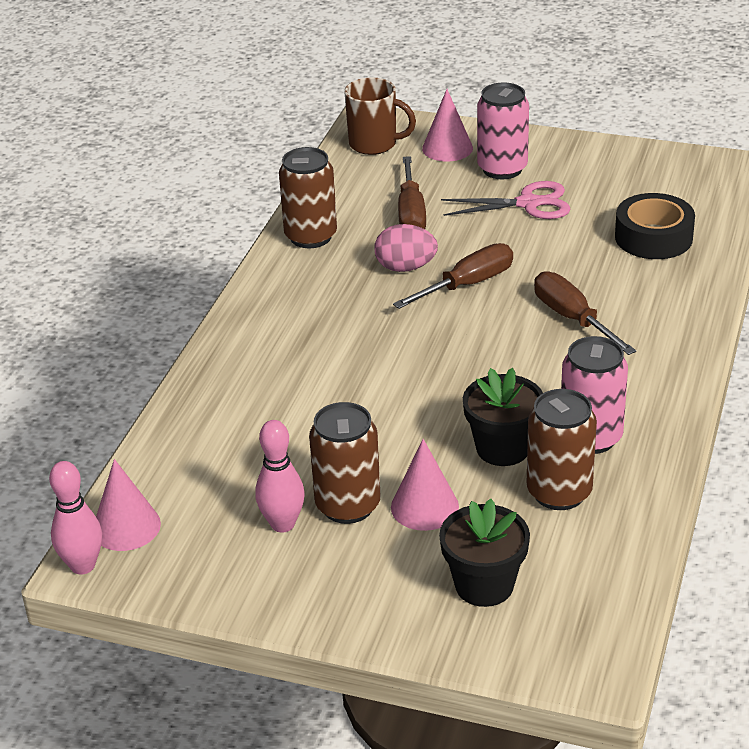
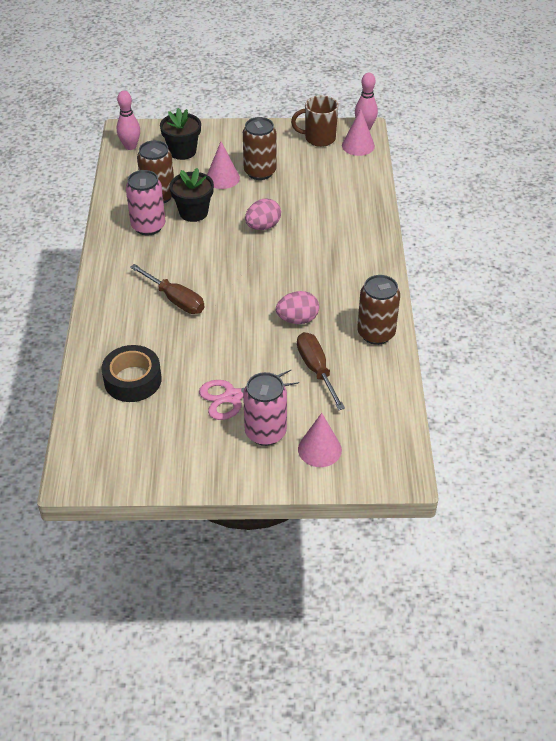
camera: 160 degrees right, 10 degrees up
pink bowling pin [255,420,305,533] -> pink bowling pin moved to [117,91,140,150]
brown mug [344,77,416,155] -> brown mug moved to [291,95,339,147]
brown screwdriver [393,243,513,309] -> none
none -> pink egg [245,198,281,230]

